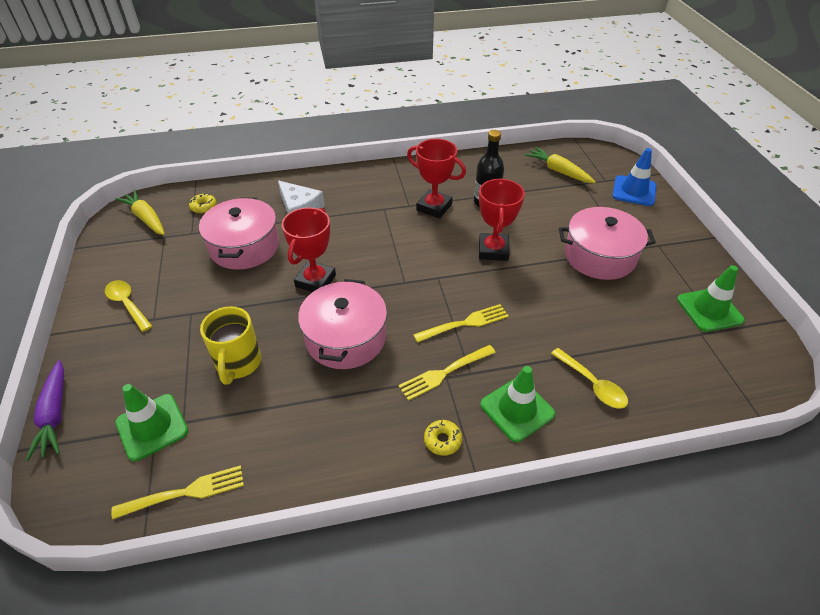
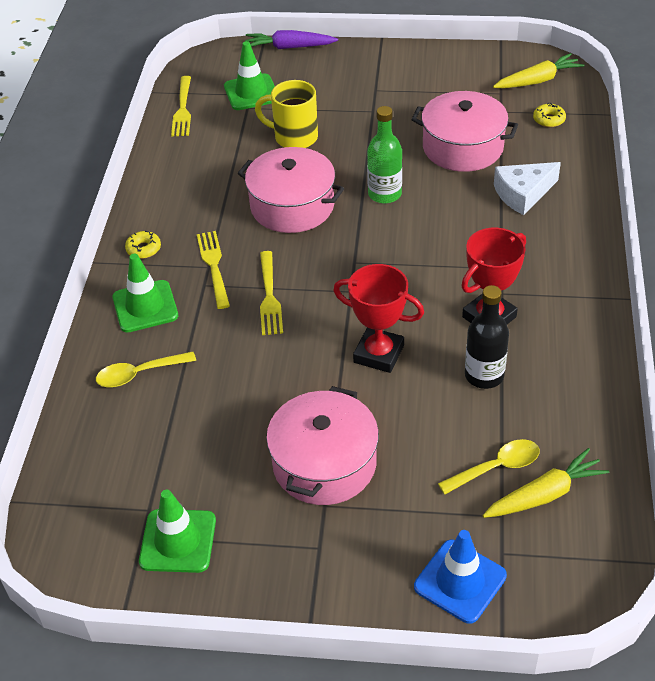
camera: 110 degrees right, 0 degrees up
yellow spoon [105,280,152,332] -> yellow spoon moved to [438,439,540,494]
red trophy [282,208,336,292] -> green bottle [367,106,402,204]

